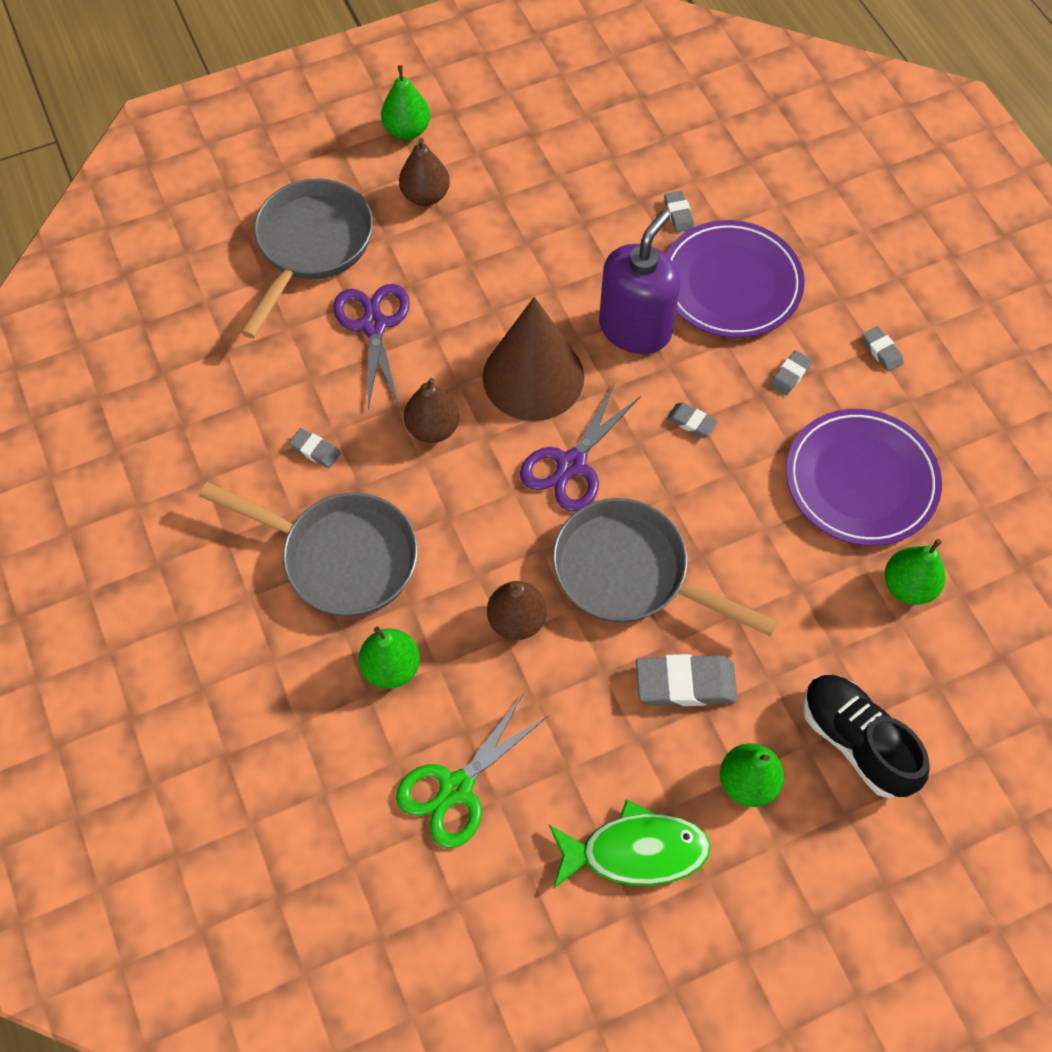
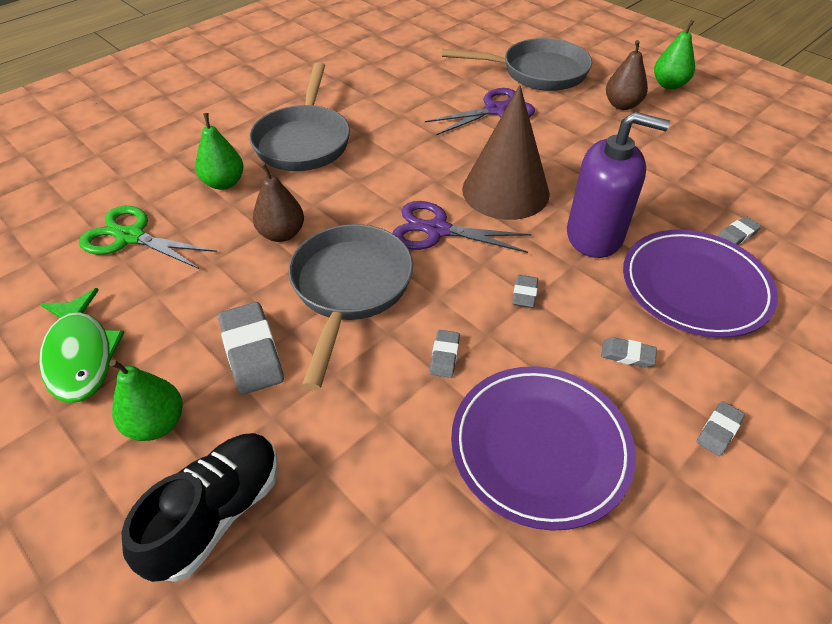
camera: 70 degrees right, 15 degrees down
grey eraser [289,428,341,468] -> grey eraser moved to [430,330,460,378]
brown pear [404,378,460,443] -> none
green pear [885,539,946,605] -> none

